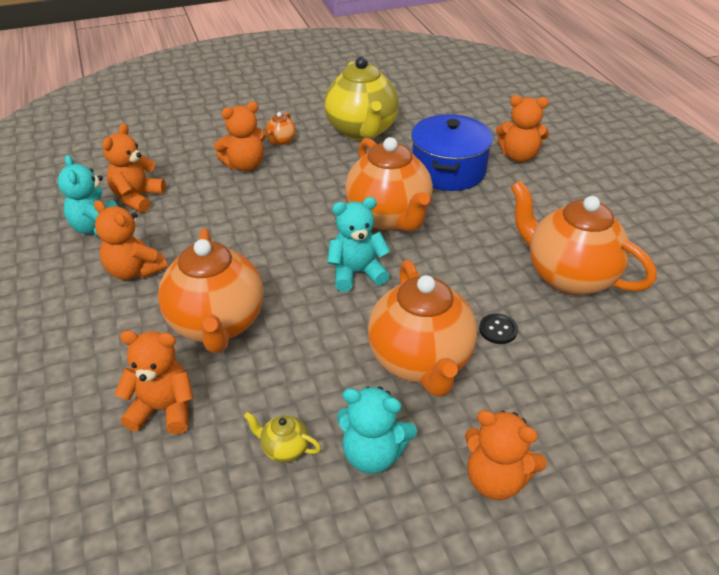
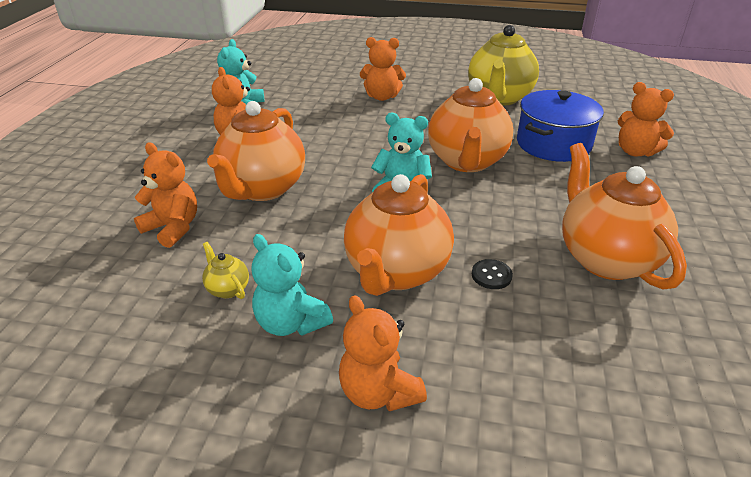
camera: 30 degrees right, 5 degrees down
orange teddy bear [102,124,166,213] -> none
orange teapot [265,112,296,145] -> none

